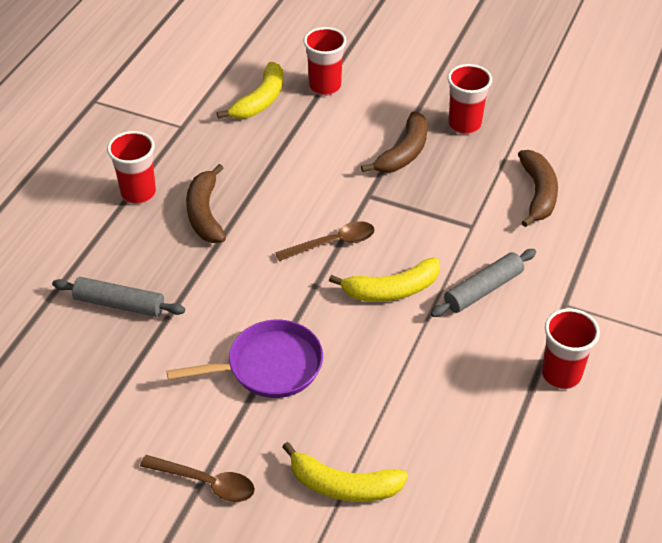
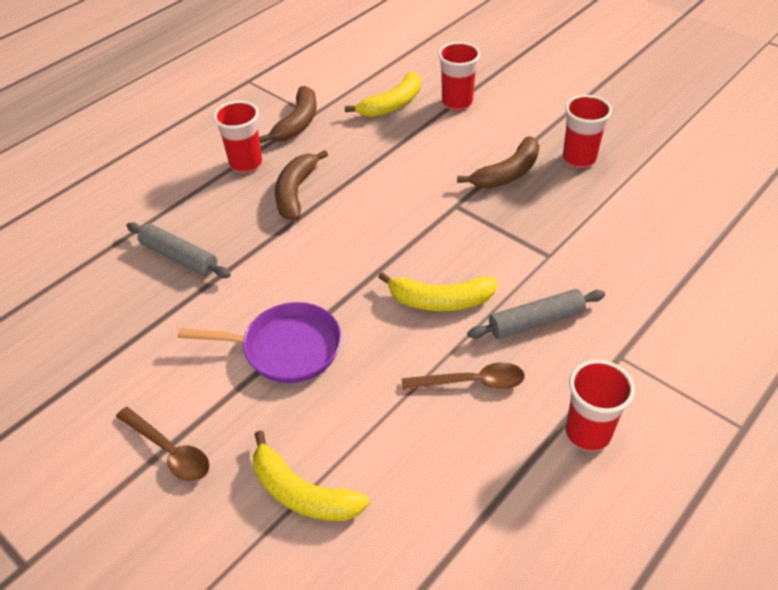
camera: 20 degrees right, 0 degrees up
brown spoon [275,221,375,261] -> brown spoon moved to [402,362,525,390]
brown banana [518,150,558,227] -> brown banana moved to [259,86,316,143]

